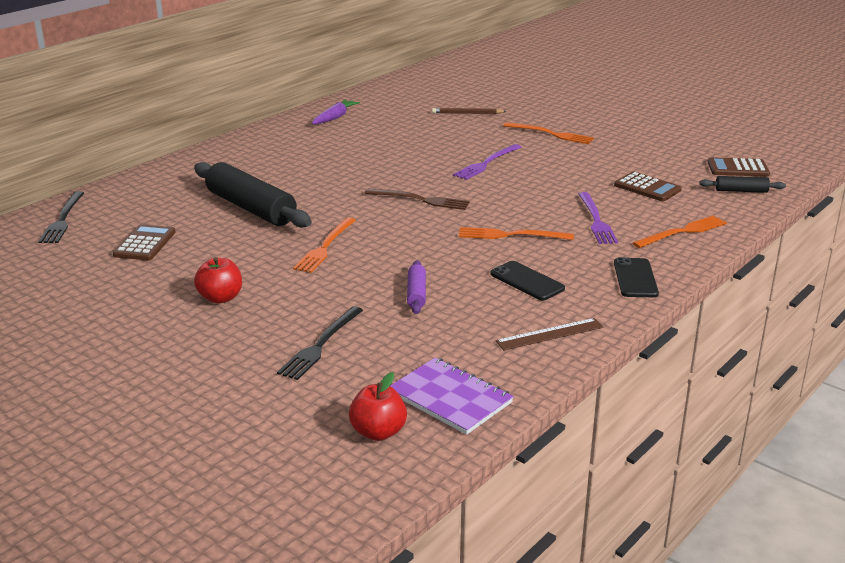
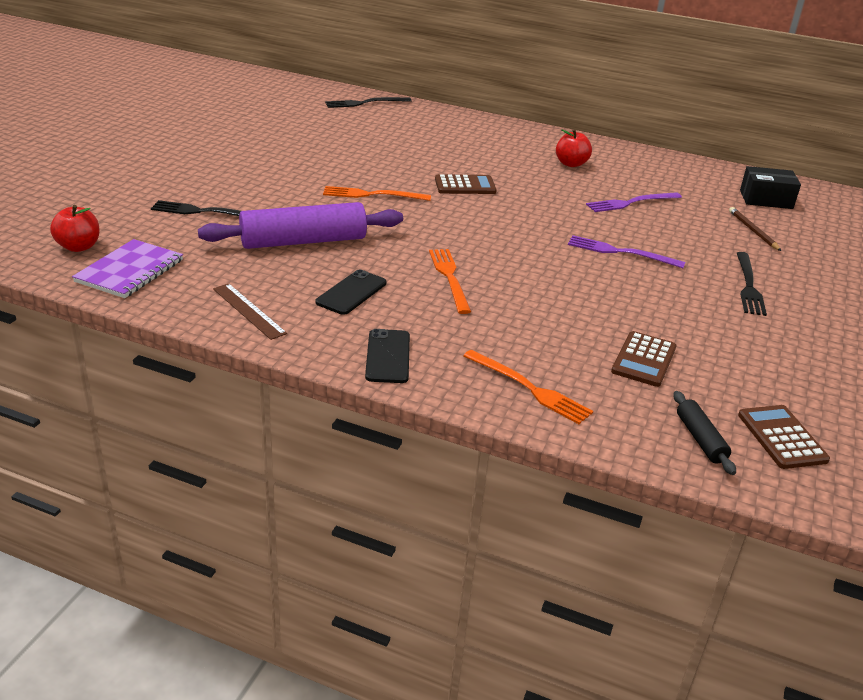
camera: 70 degrees right, 5 degrees up
brown calculator [113,224,176,260] -> brown calculator moved to [435,174,497,194]
black rolling pin [194,162,312,228] -> none
red apple [194,257,242,304] -> red apple moved to [556,129,592,167]
purple carrot [312,99,360,124] -> none
brown fork [364,188,470,210] -> none
purple rolling pin [407,260,426,314] -> purple rolling pin [198,202,403,249], size x2.13
orange fork [503,122,594,144] -> black fork [737,252,767,316]
purple fork [579,192,618,244] -> purple fork moved to [586,192,682,212]
black phone [614,257,659,297] -> black phone turned 75 degrees counterclockwise [365,329,410,383]
none -> black box [740,166,801,209]

